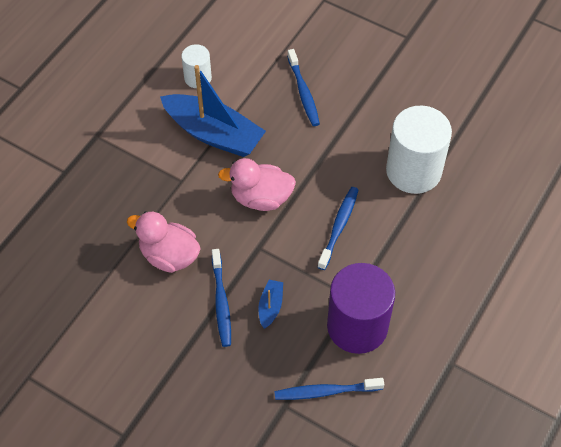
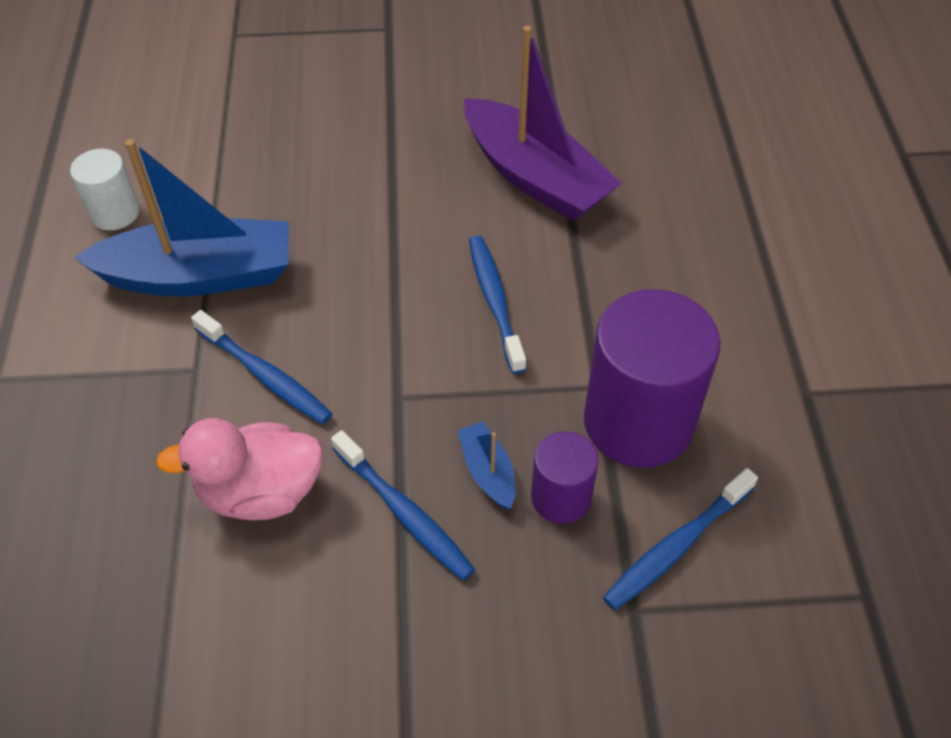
camera: 35 degrees left, 5 degrees down
pink duck [218,158,296,211] -> none
blue toothbrush [287,49,320,126] -> blue toothbrush moved to [191,310,332,424]
white cylinder [386,106,452,194] -> purple boat [464,26,622,221]
none -> purple cylinder [531,431,599,524]

